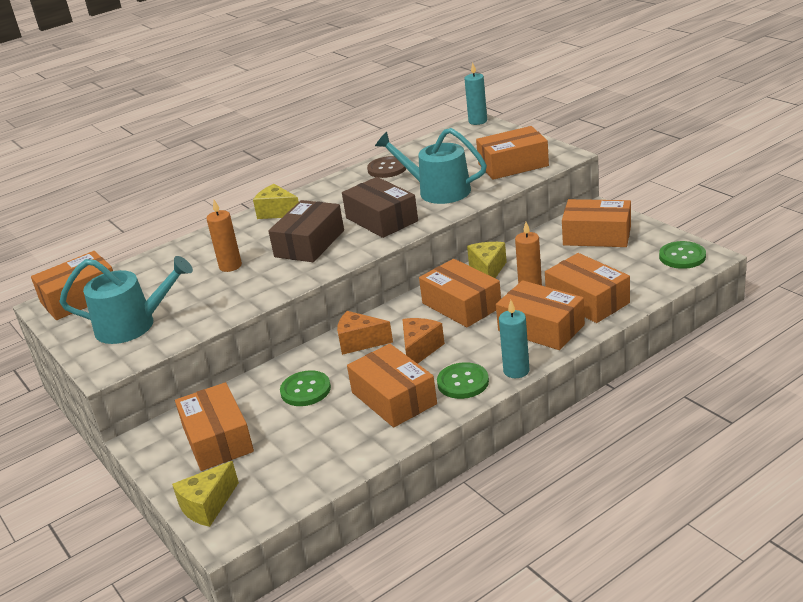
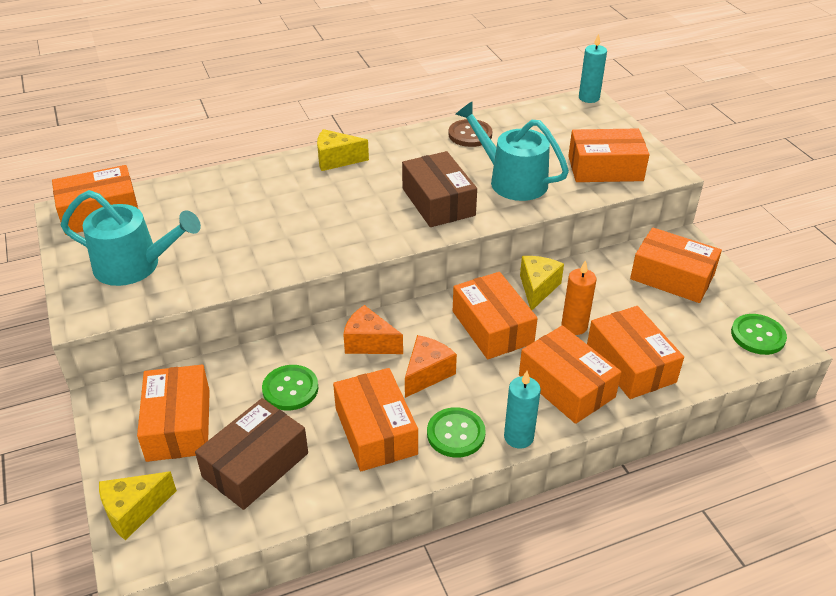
camera: 10 degrees right, 10 degrees up
orange candle [206,200,242,272] -> none
yellow cheese [253,184,299,219] -> yellow cheese turned 45 degrees counterclockwise [317,129,369,171]
brown box [268,200,344,262] -> brown box moved to [195,398,308,510]

